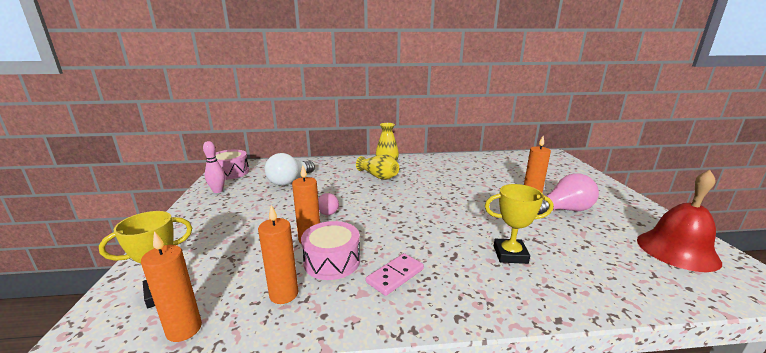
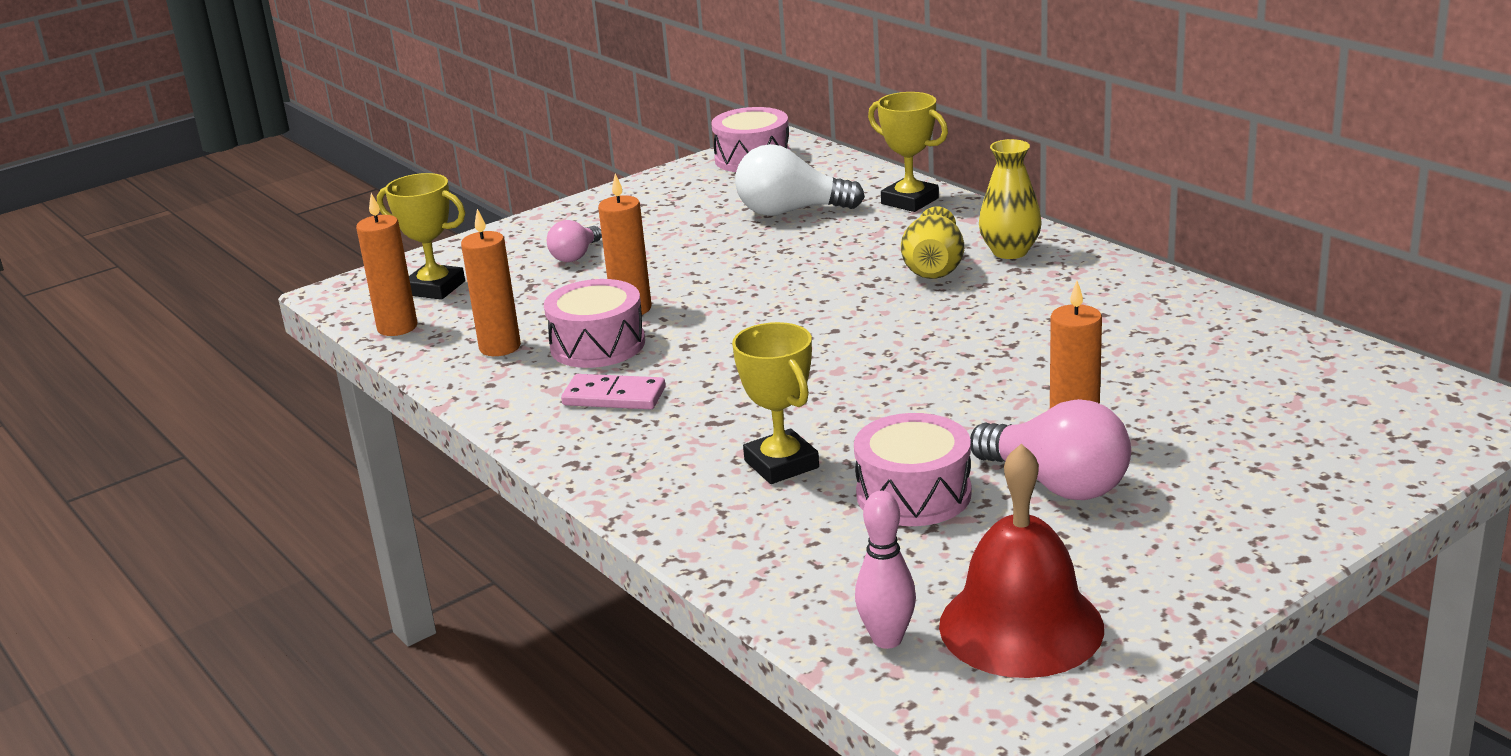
camera: 60 degrees right, 5 degrees up
pink bowling pin [203,141,225,193] -> pink bowling pin moved to [855,491,916,649]
pink light bulb [318,193,339,215] -> pink light bulb moved to [547,220,602,262]
none -> pink drum [854,413,972,526]
none -> yellow trophy [868,92,948,212]

